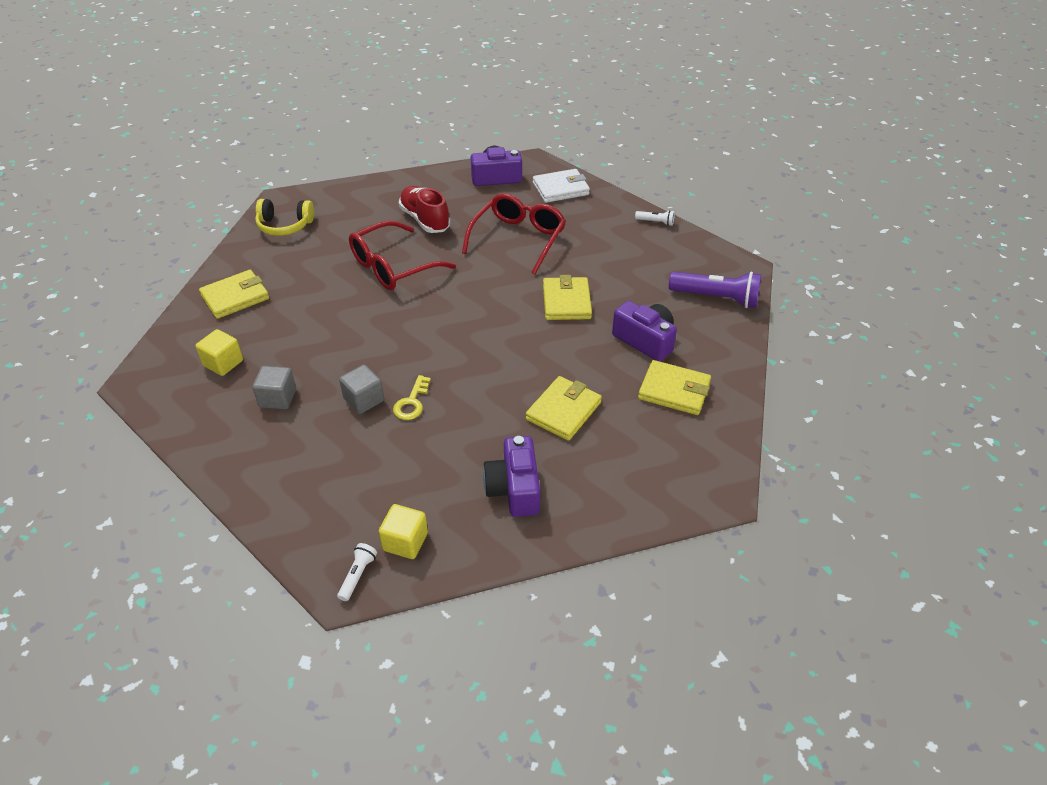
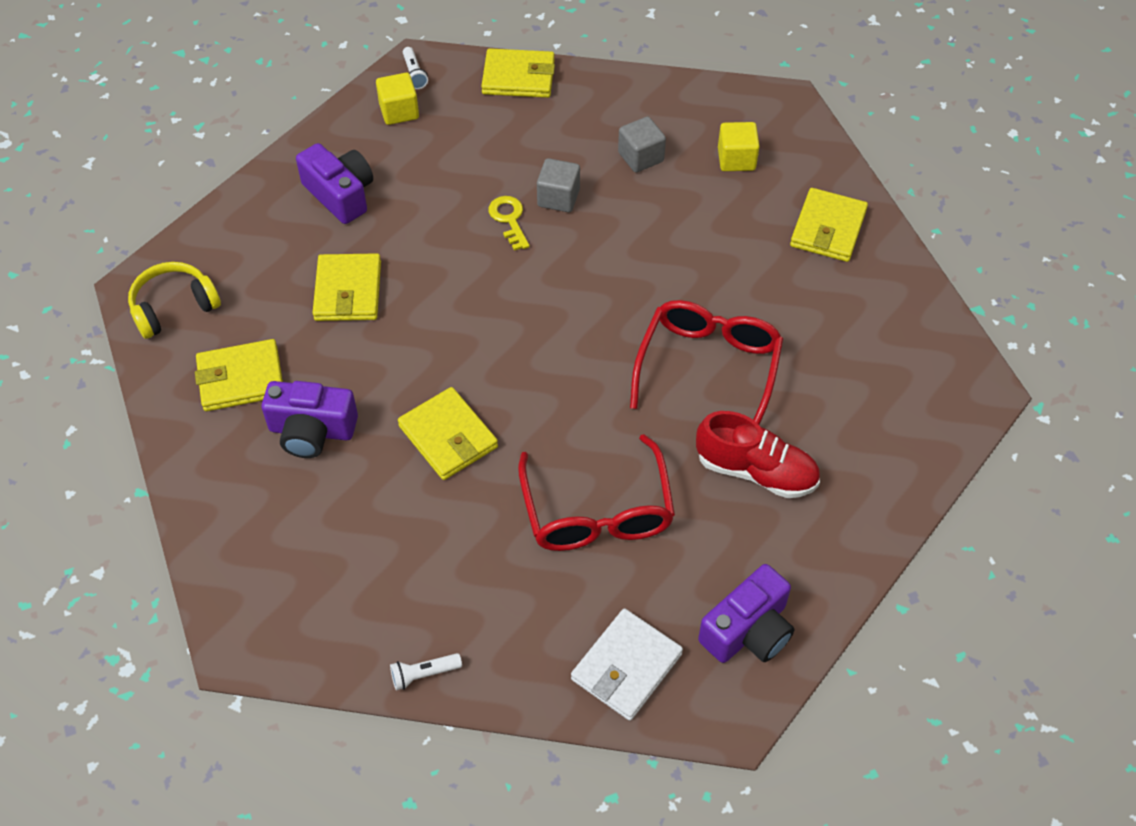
camera: 145 degrees right, 10 degrees up
yellow headphones [255,199,314,236] -> yellow headphones moved to [128,262,221,339]
purple flashlight [669,272,761,308] -> none
none -> yellow wallet [481,48,555,98]

